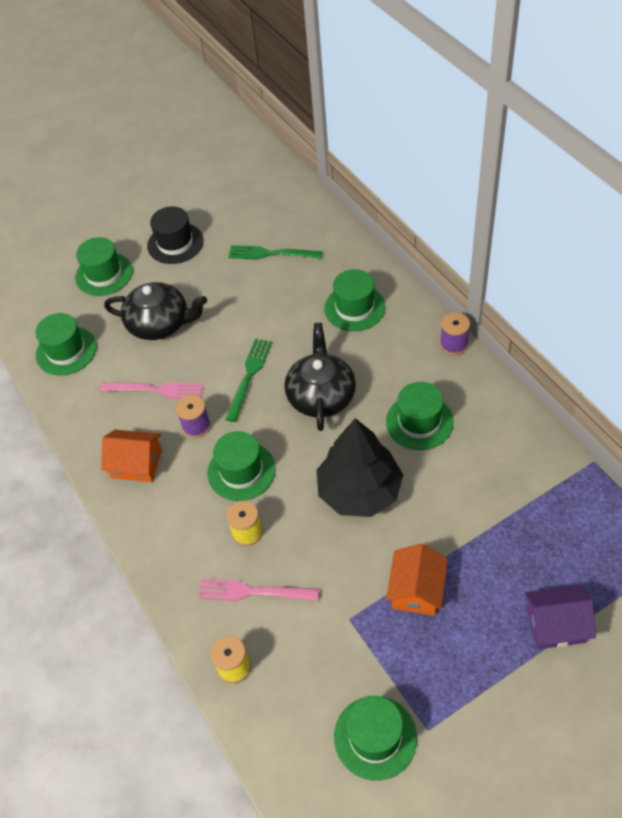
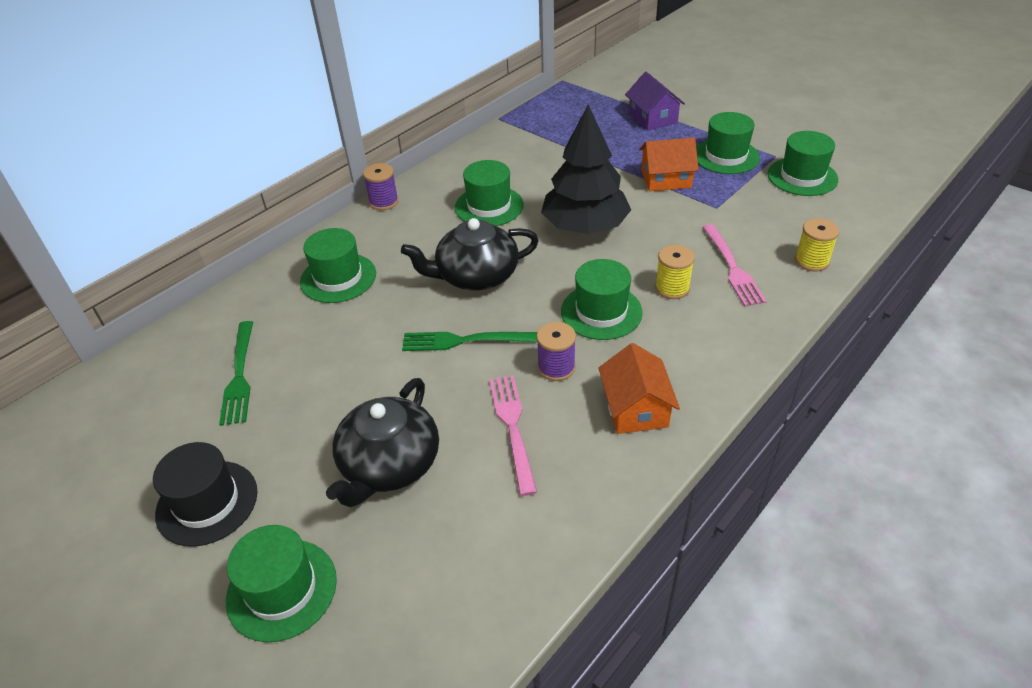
camera: 110 degrees left, 10 degrees down
green hat [35,313,97,375] -> green hat moved to [696,112,760,174]
black teapot [104,282,207,340] -> black teapot turned 150 degrees counterclockwise [326,378,439,507]

